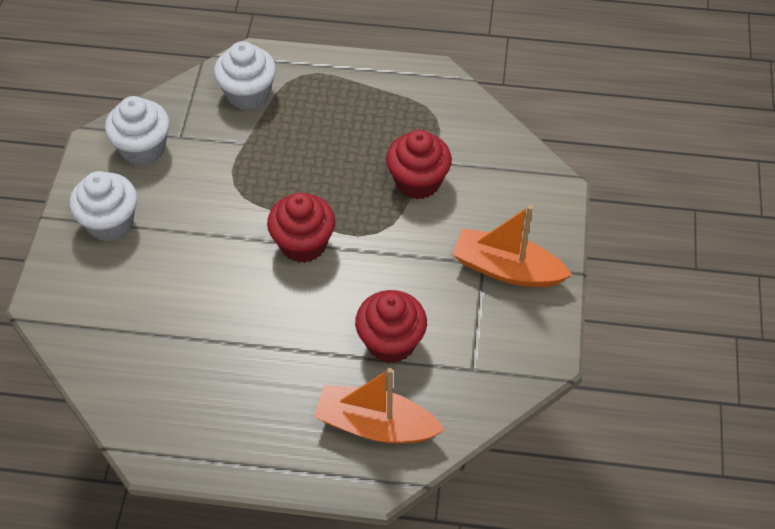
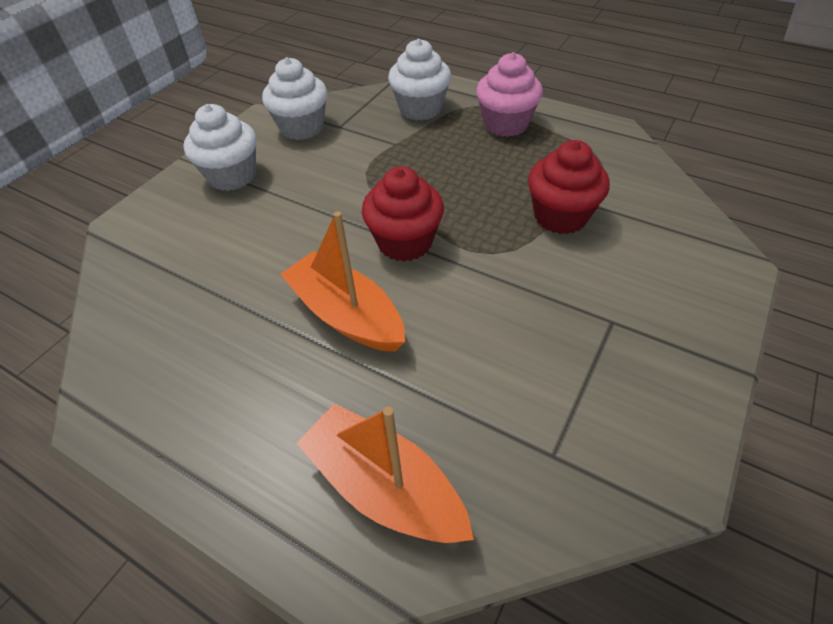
camera: 25 degrees right, 5 degrees down
red cupcake [355,290,427,363] -> none
orange boat [452,205,572,287] -> orange boat moved to [280,211,405,352]
none -> pink cupcake [476,52,543,137]

